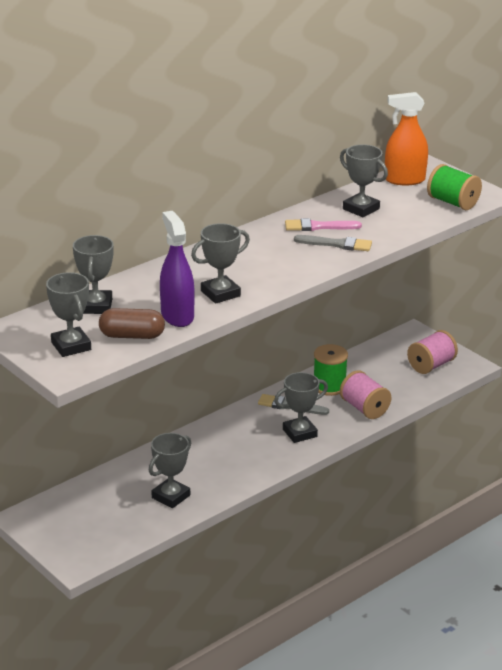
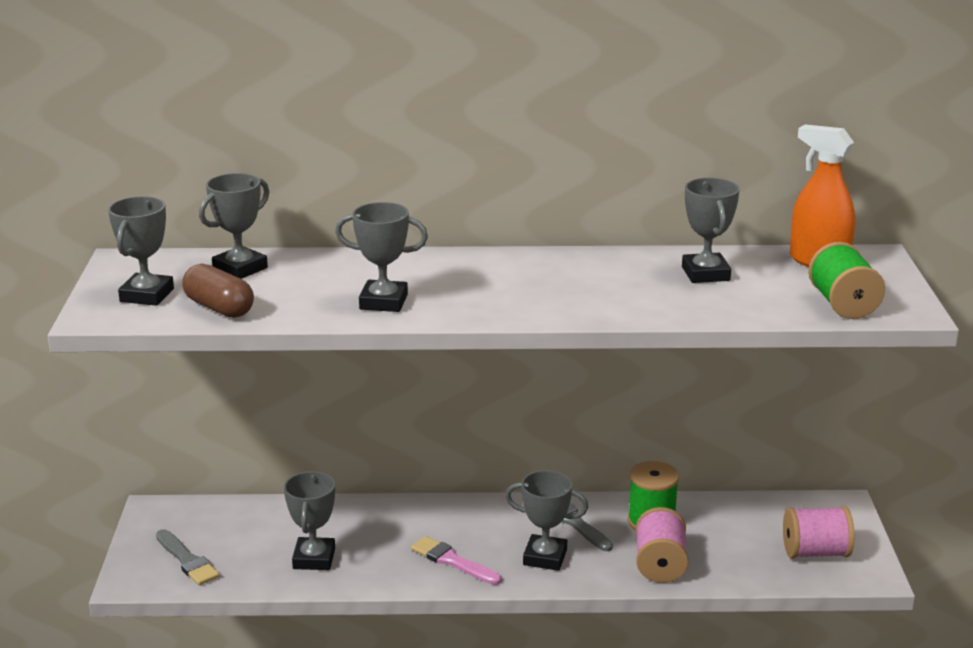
camera: 40 degrees right, 5 degrees down
grey trophy [149,433,191,508] -> grey trophy turned 75 degrees counterclockwise [284,471,335,570]
purple spray bottle [160,211,195,327] -> none
pink brush [285,218,362,231] -> pink brush moved to [411,536,501,585]
grey brush [294,235,372,251] -> grey brush moved to [156,529,220,585]

